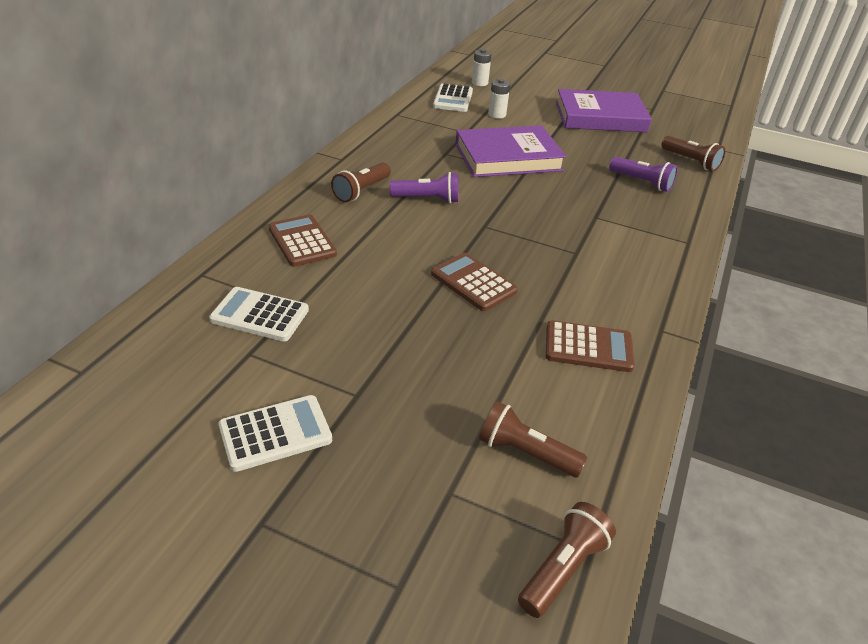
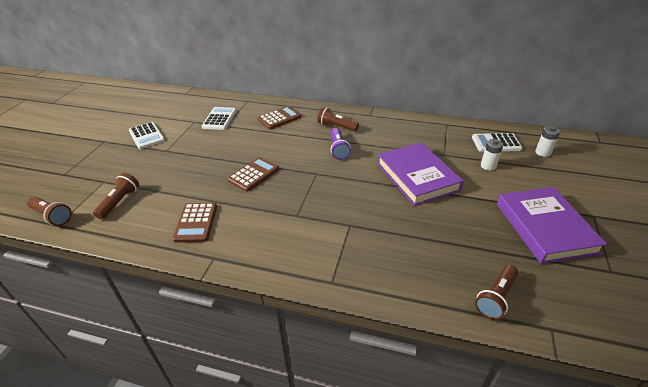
camera: 85 degrees right, 0 degrees up
purple flashlight [609,157,678,192] -> none

